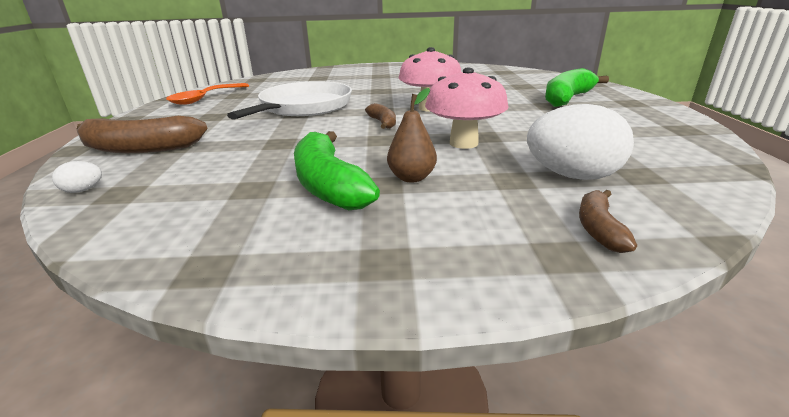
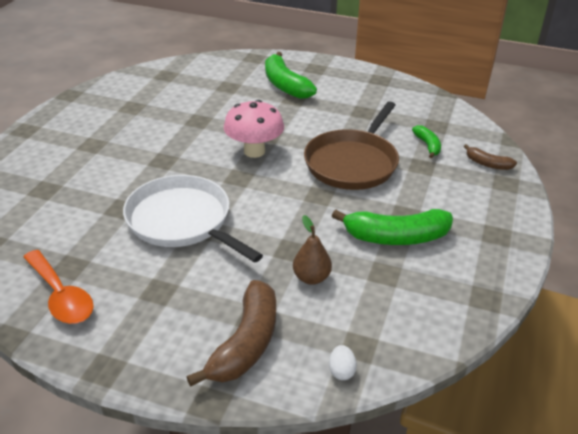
camera: 70 degrees left, 10 degrees up
brown banana [365,103,396,129] -> none
brown pear [387,88,437,183] -> brown pear moved to [293,215,332,285]
pink mushroom [425,68,508,149] -> brown pan [304,101,399,190]
white egg [527,104,634,180] -> green banana [412,125,441,158]

